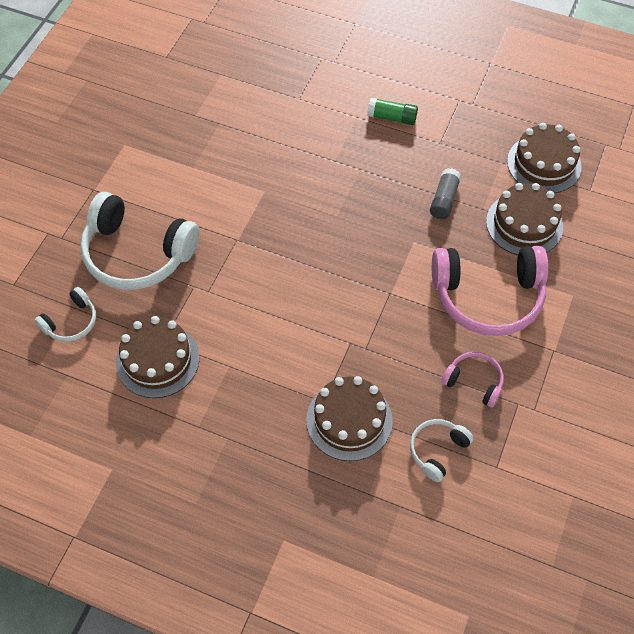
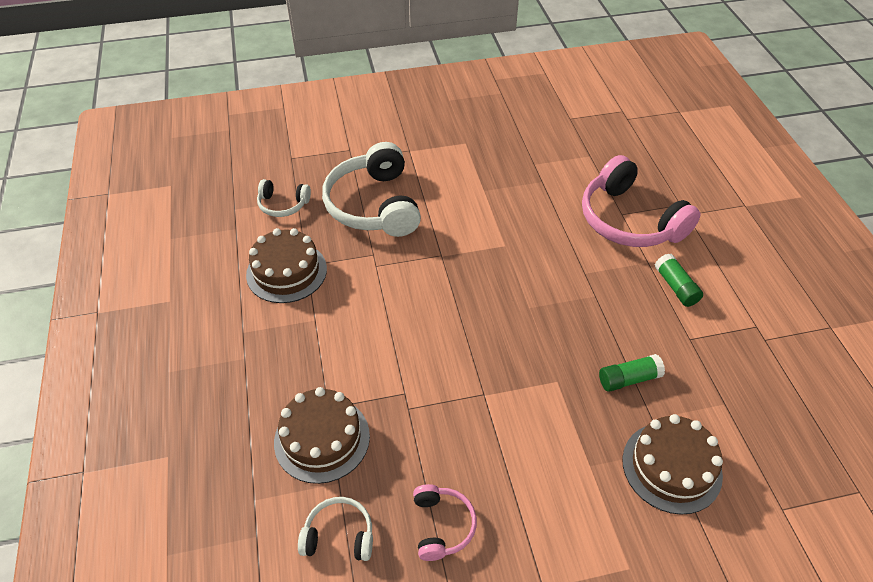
camera: 55 degrees right, 10 degrees down
grey glue stick [430,168,462,219] -> green glue stick [599,354,665,392]
pink headphones [432,246,549,336] -> pink headphones moved to [582,155,700,247]
brown cake [507,123,582,193] -> none

